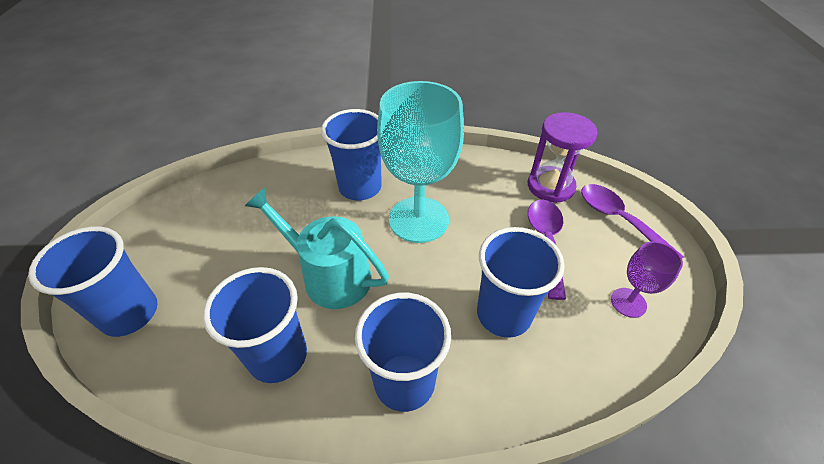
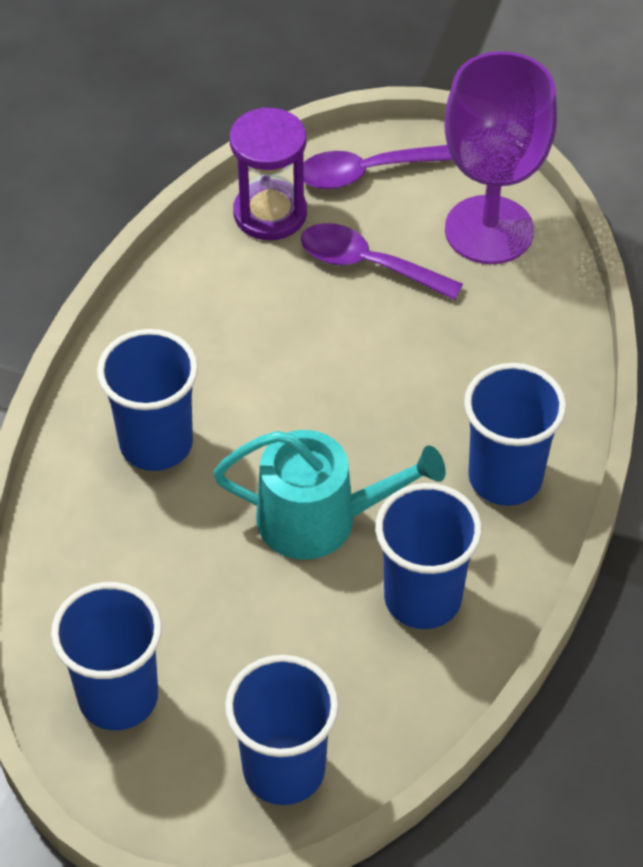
camera: 70 degrees left, 5 degrees up
turquoise watering can [245,188,389,309] -> turquoise watering can turned 135 degrees counterclockwise [213,430,446,560]
turquoise goblet [377,81,464,243] -> none
blue cup [477,227,565,338] -> blue cup moved to [51,582,162,730]
purple goblet [611,242,683,318] -> purple goblet [444,51,557,264], size x2.08

